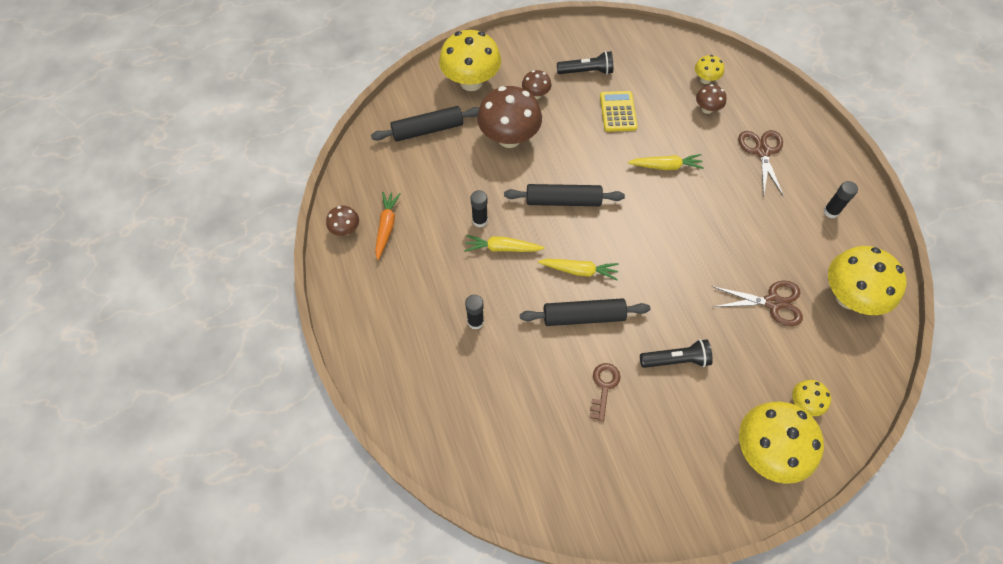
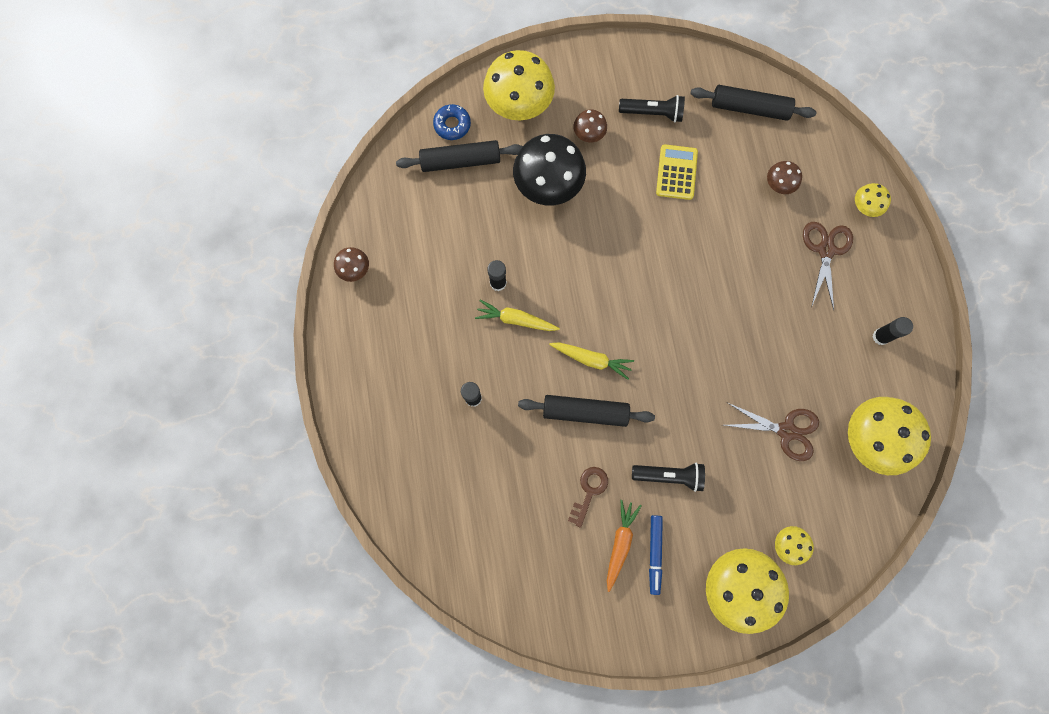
camera: 10 degrees right, 15 degrees up
orange carrot [375,192,401,260] -> orange carrot moved to [607,500,642,592]
brown mushroom [477,86,542,148] -> black mushroom [513,134,586,205]
black rolling pin [504,184,625,206] -> black rolling pin moved to [690,85,817,121]
yellow carrot [628,154,704,170] -> none
yellow mushroom [695,55,724,84] -> yellow mushroom moved to [855,183,891,217]
none -> blue donut [433,104,471,140]
none -> blue marker [649,515,663,595]

